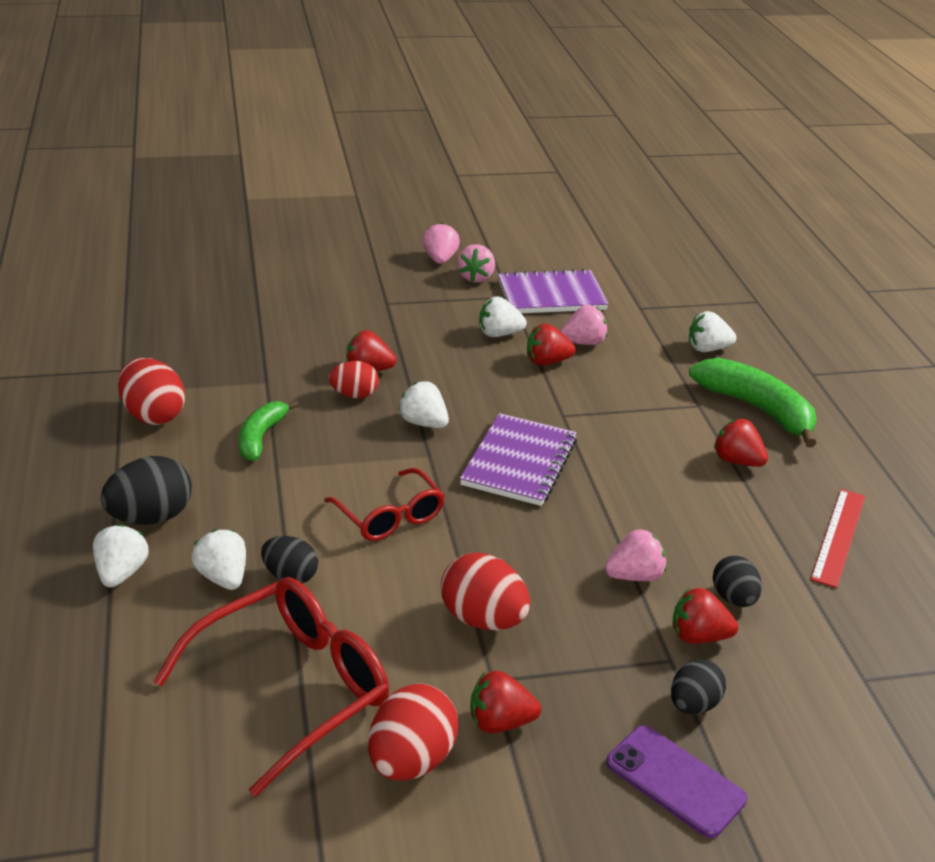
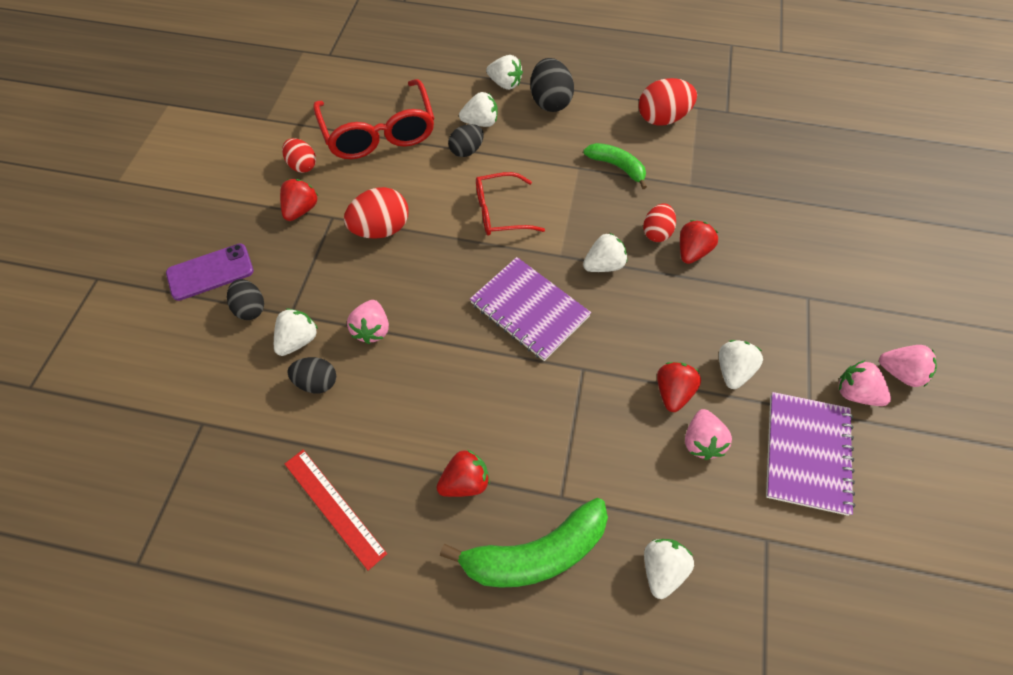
camera: 115 degrees right, 25 degrees up
red egg [368,684,458,781] -> red egg [282,138,316,173], size x0.65
red strawberry [672,588,738,644] -> white strawberry [274,308,318,356]

